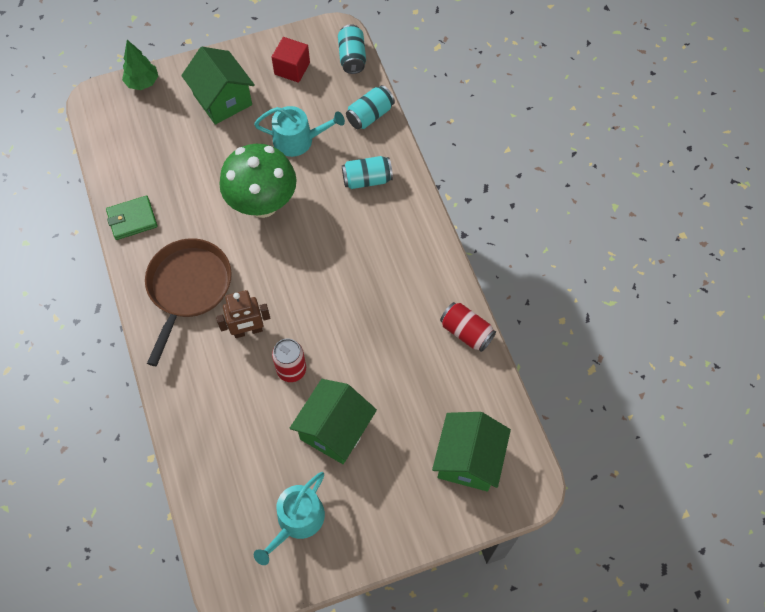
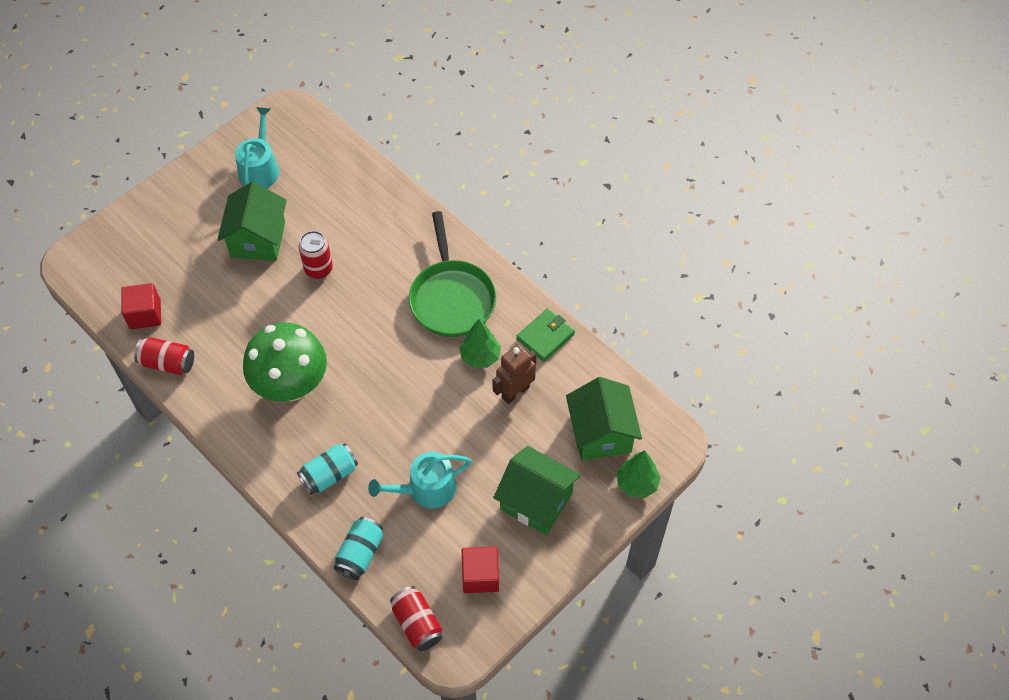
camera: 155 degrees right, 5 degrees down
brown pan [145,238,232,366] -> green pan [409,211,496,337]
brown robot [216,290,270,338] -> brown robot moved to [492,345,536,404]
green mushroom [220,144,297,218] -> green mushroom moved to [243,323,327,401]
turquoise can [338,24,366,74] -> red can [390,586,442,651]
green house [432,412,511,491] -> green house moved to [566,377,642,460]
none -> red cube [121,283,161,329]
none -> green tree [459,319,501,368]

